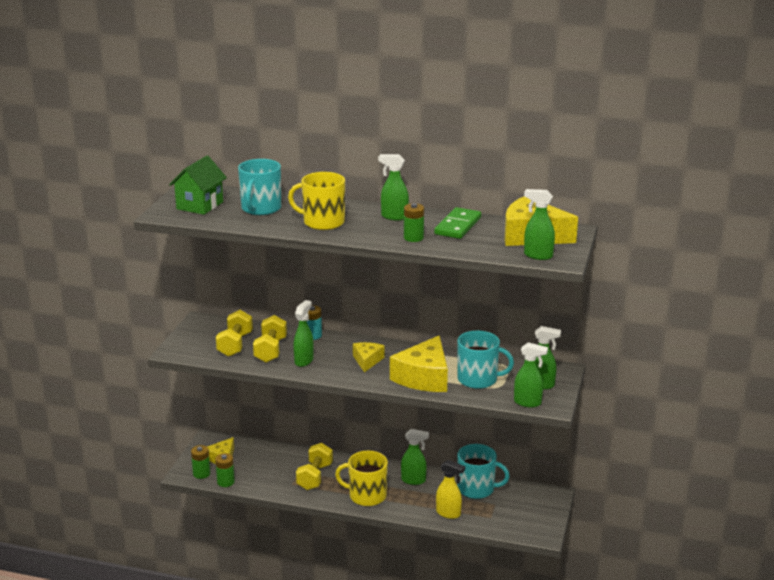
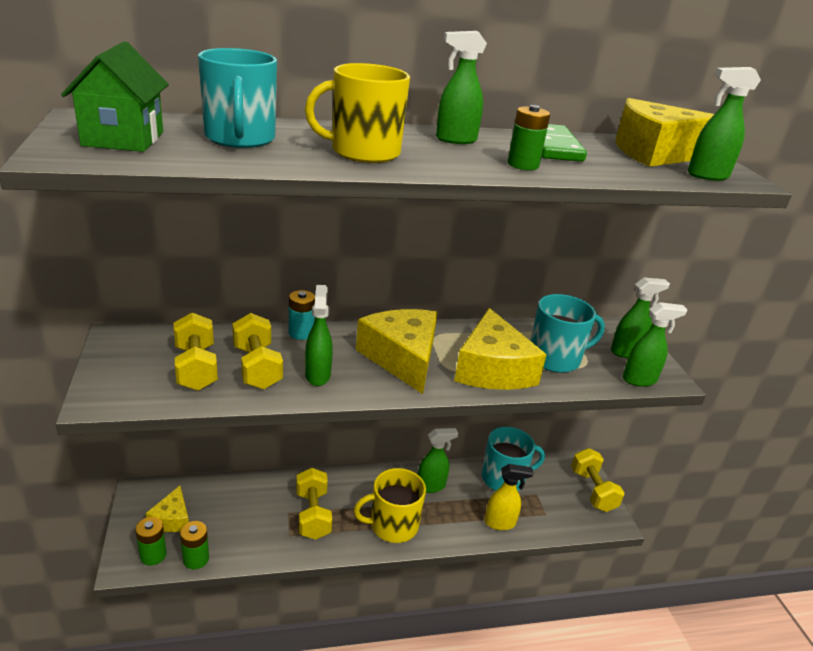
camera: 30 degrees left, 5 degrees up
yellow cheese [353,342,385,372] -> yellow cheese [356,309,437,394], size x1.85
none -> yellow dumbbell [571,448,624,512]

